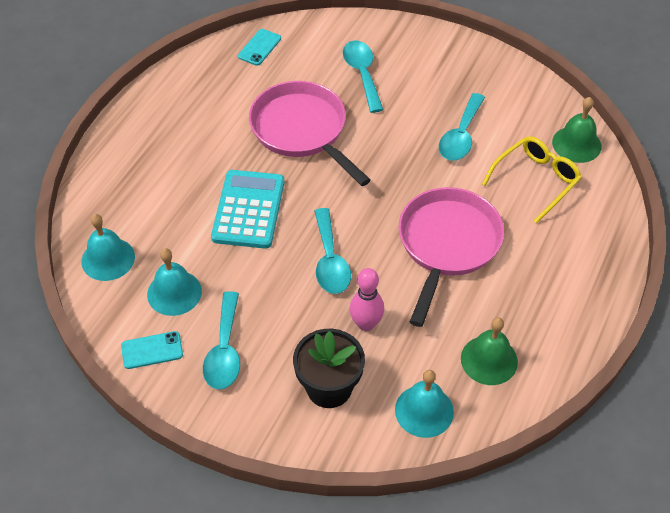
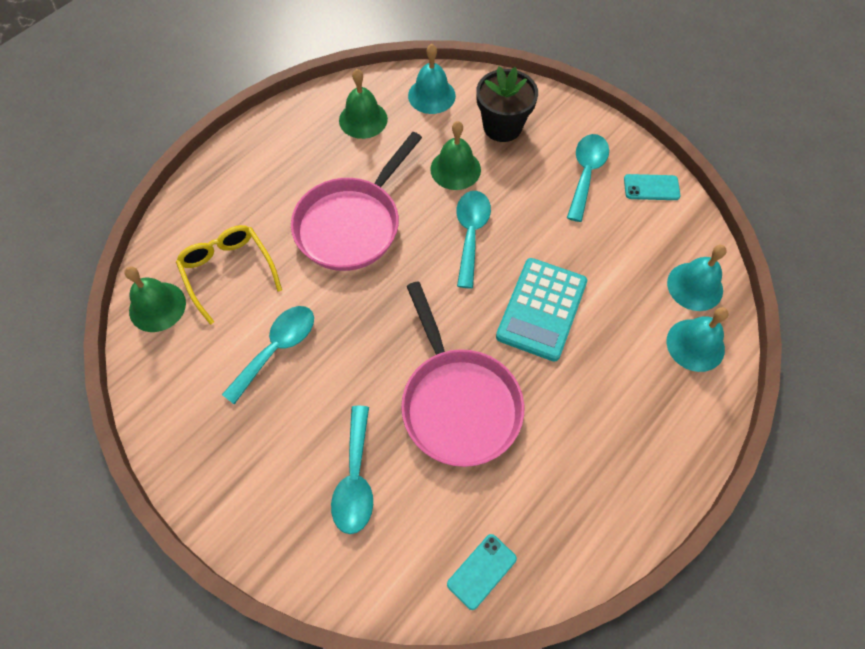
camera: 165 degrees left, 10 degrees up
turquoise bell [147,249,202,316] -> turquoise bell moved to [667,307,729,372]
pink bowling pin [349,268,384,331] -> green bell [430,121,481,190]
yellow glasses [482,136,582,223] -> yellow glasses turned 90 degrees clockwise [176,225,282,325]

